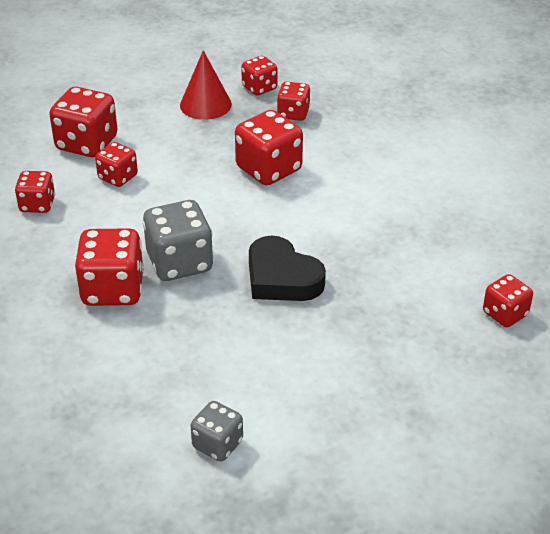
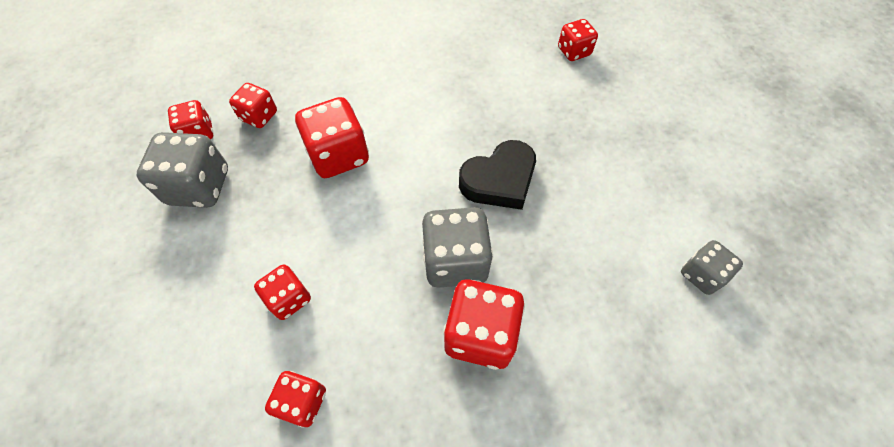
camera: 75 degrees left, 20 degrees up
red dice [49,87,117,157] -> none
red cone [180,50,232,120] -> grey dice [136,132,228,208]

